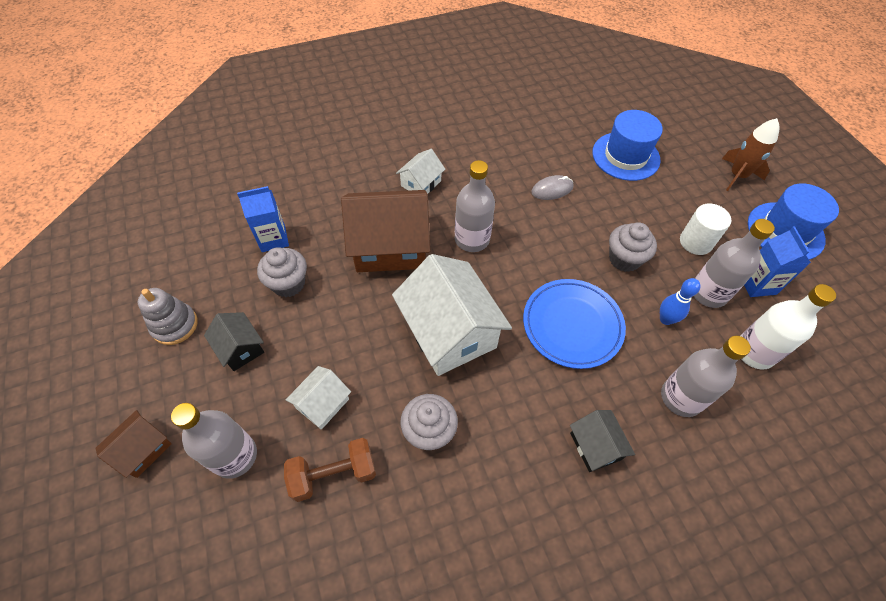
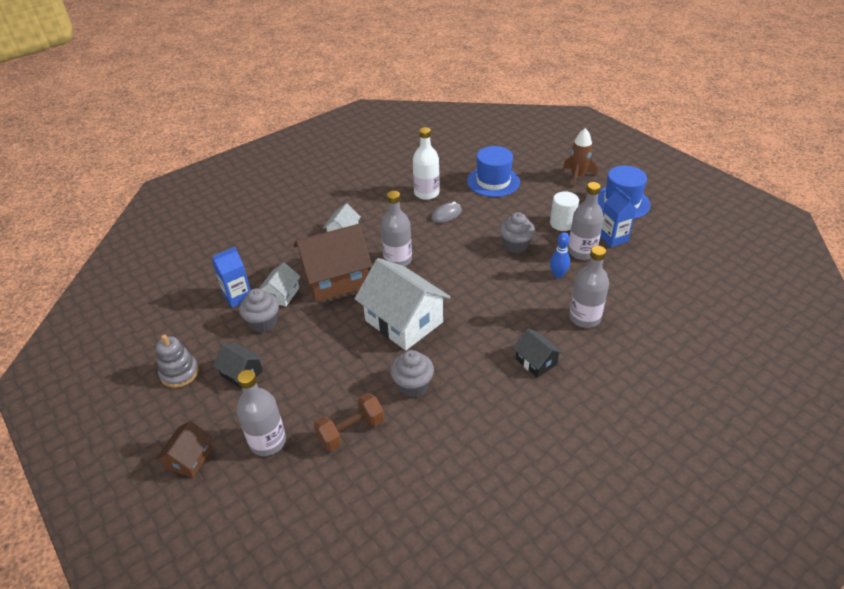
camera: 15 degrees left, 15 degrees down
white house [286,366,351,430] -> white house moved to [259,262,301,306]
blue plate [523,279,626,369] -> none
white bottle [741,284,836,370] -> white bottle moved to [413,127,440,200]

